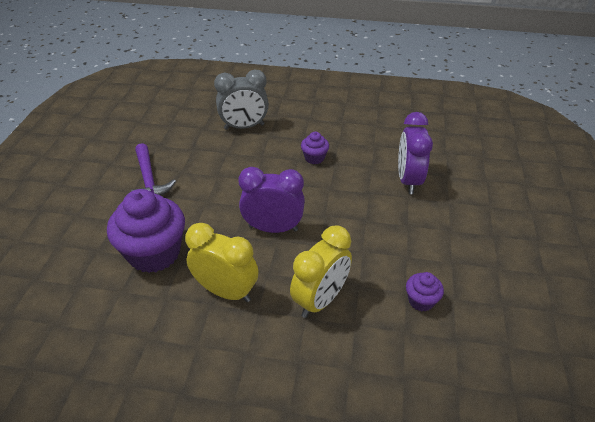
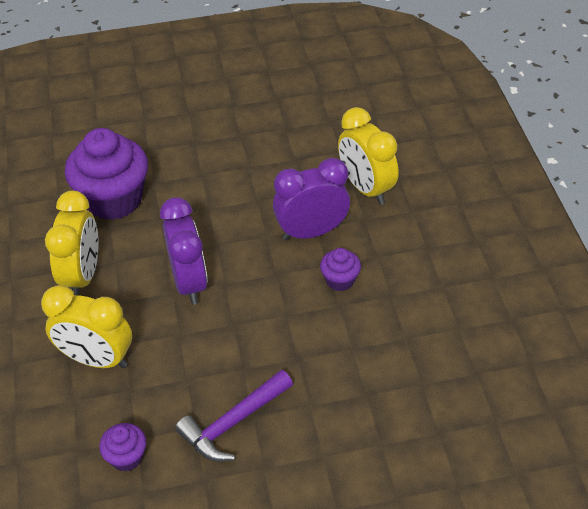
camera: 70 degrees right, 5 degrees up
purple hammer [131,143,176,196] -> purple hammer moved to [175,370,293,462]
grey clock [214,70,269,130] -> yellow clock [338,107,399,205]
purple clock [398,112,433,194] -> purple clock moved to [273,158,350,240]

